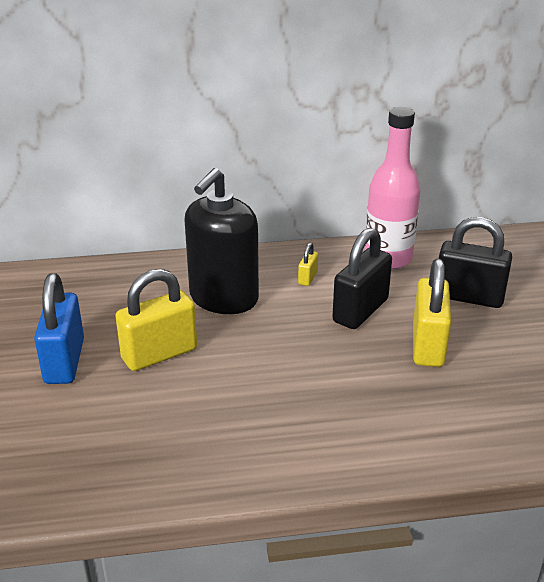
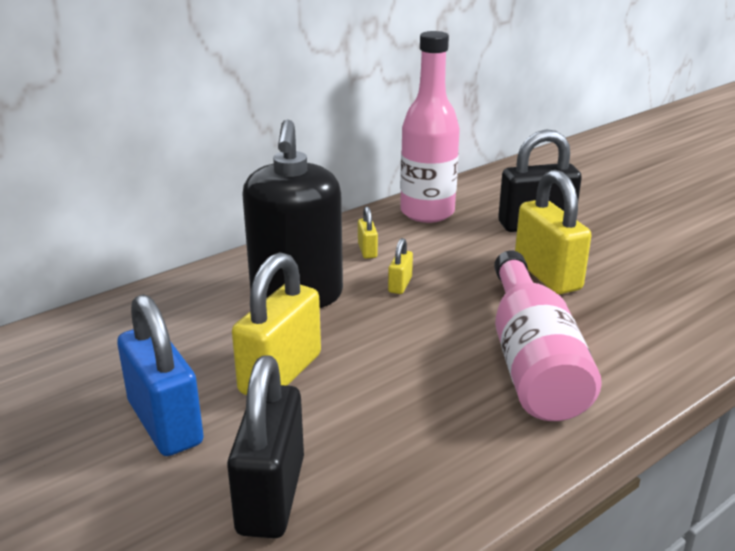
camera: 30 degrees left, 5 degrees down
black padlock [332,228,392,329] -> black padlock moved to [227,355,304,538]
none -> yellow padlock [388,238,413,294]
none -> pink bottle [494,251,602,421]

